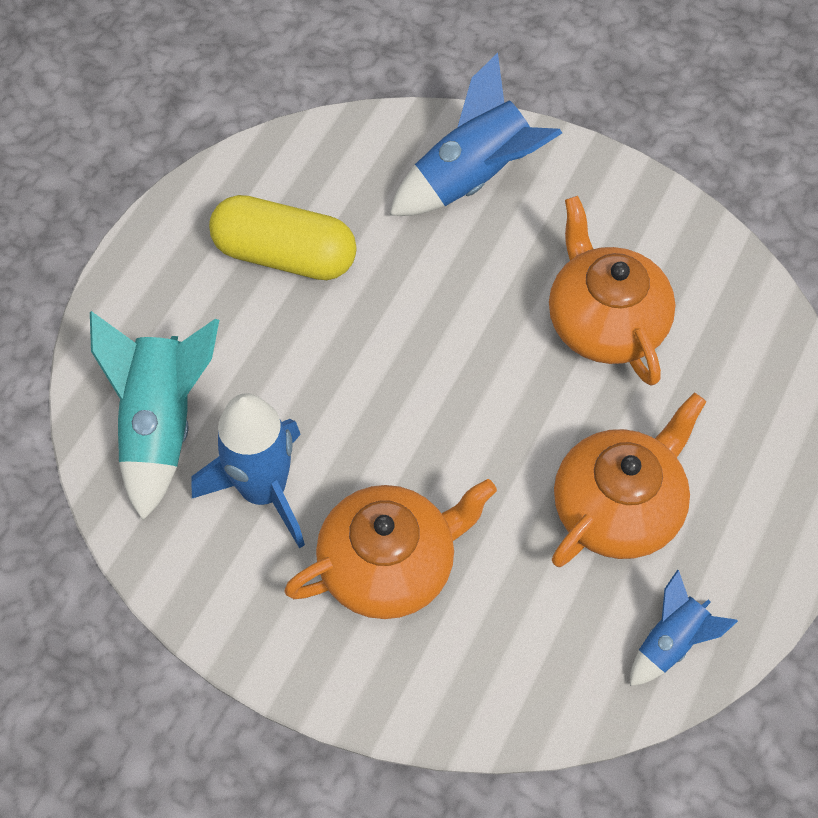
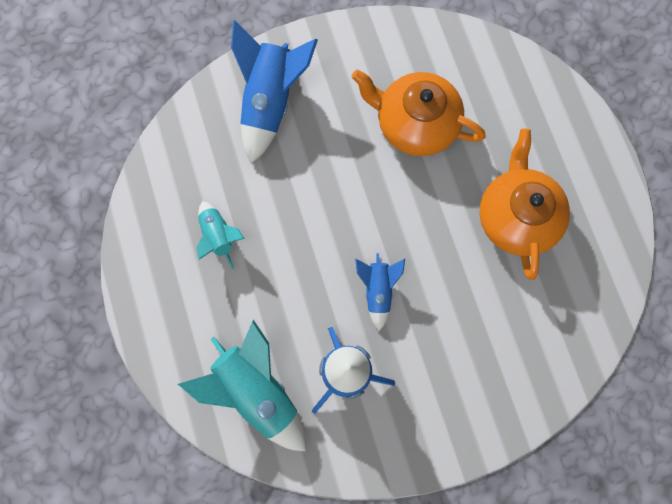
camera: 45 degrees left, 15 degrees up
yellow capsule [209,195,357,280] -> turquoise rocket [196,201,245,269]
orange teapot [284,479,497,619] -> none
blue rocket [630,570,738,686] -> blue rocket moved to [355,253,405,331]

